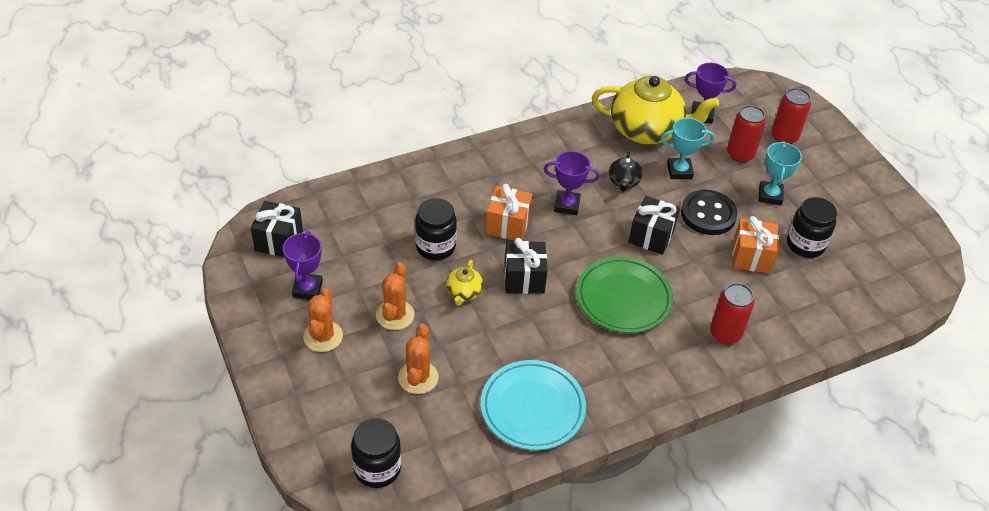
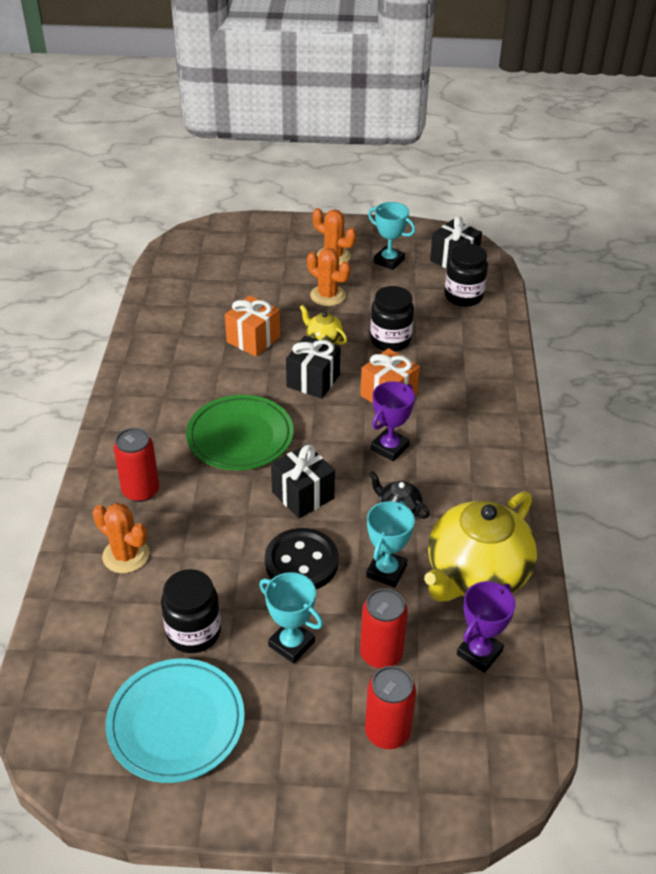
camera: 120 degrees right, 5 degrees down
purple trophy [283,231,323,299] -> turquoise trophy [368,202,416,270]
black jar [351,418,401,488] -> black jar moved to [445,244,488,307]
orange cactus [398,324,439,394] -> orange cactus moved to [92,503,149,573]
turquoise plate [481,360,586,450] -> turquoise plate moved to [106,658,245,783]
orange gift [732,216,779,273] -> orange gift moved to [225,295,280,357]

